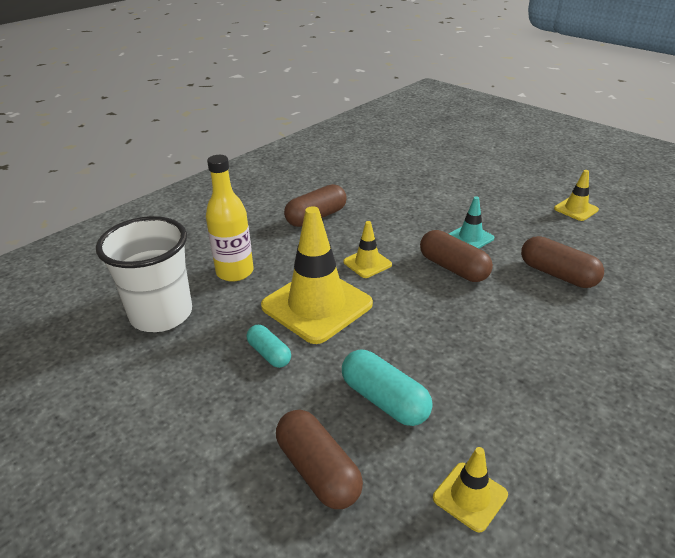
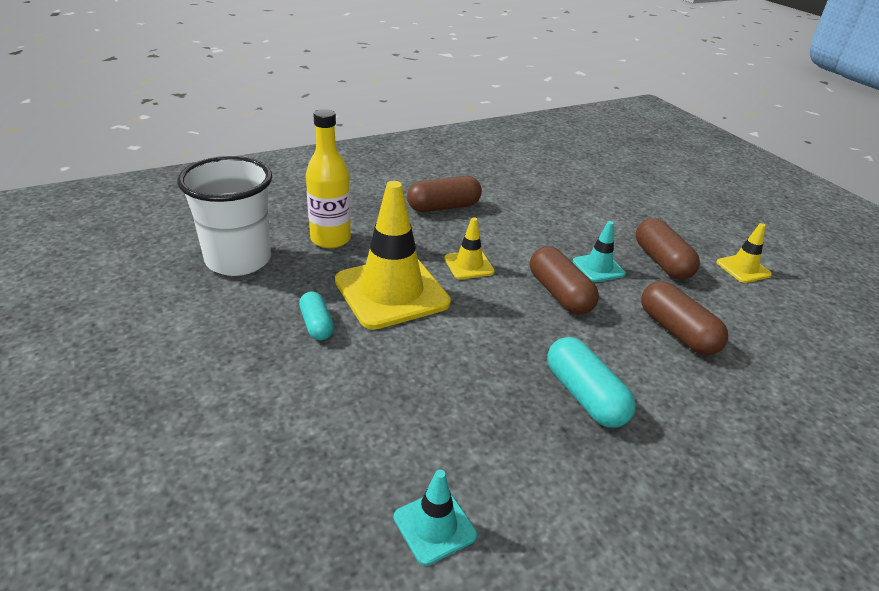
camera: 15 degrees right, 0 degrees up
brown capsule [276,409,363,509] -> brown capsule moved to [636,218,700,280]
turquoise capsule [342,350,433,426] -> turquoise capsule moved to [547,337,636,428]
yellow traffic cone [433,447,508,532] -> turquoise traffic cone [394,470,477,566]

